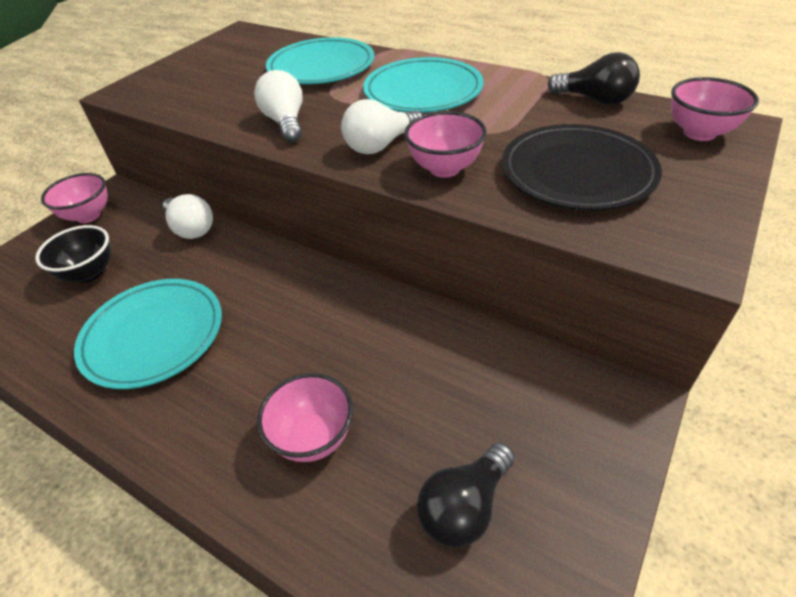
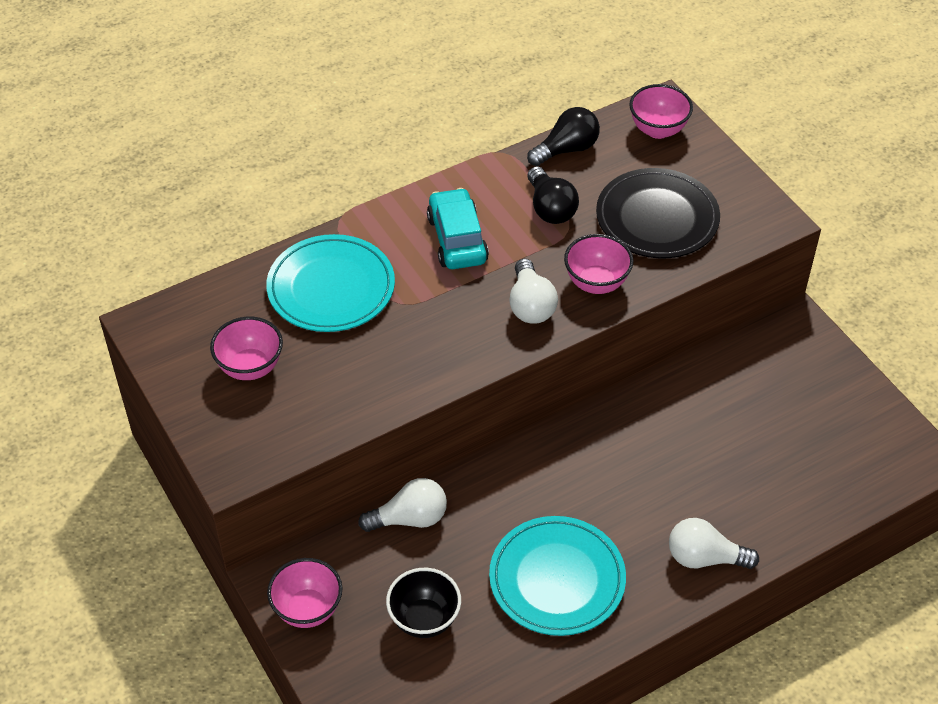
camera: 65 degrees left, 5 degrees up
white light bulb [254,70,302,142] -> white light bulb moved to [669,518,759,569]
pink bowl [257,373,353,462] -> pink bowl moved to [210,317,283,380]
turquoise plate [363,57,484,113] -> turquoise car [427,188,489,269]
black light bulb [417,442,515,548] -> black light bulb moved to [528,166,579,224]

